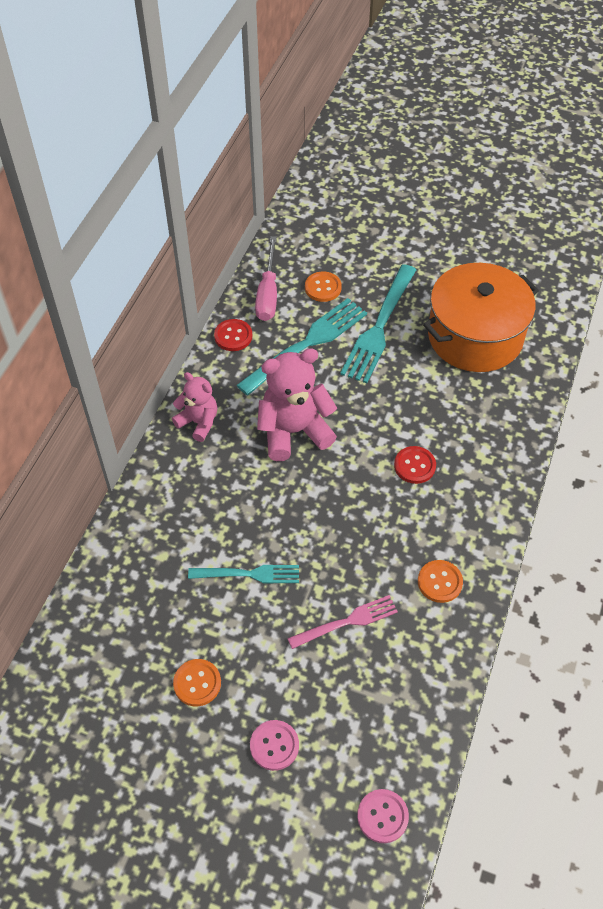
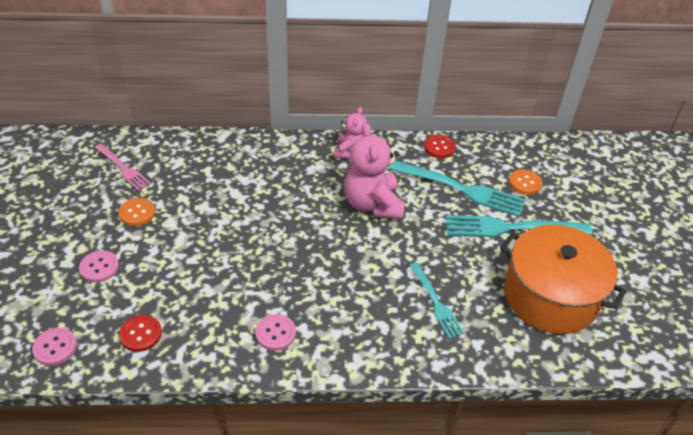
camera: 65 degrees right, 10 degrees down
turquoise fork [188,565,299,583] -> turquoise fork moved to [409,262,465,339]
pink screwdriver [255,236,277,321] -> none
pink teddy bear [257,348,337,461] -> pink teddy bear turned 150 degrees counterclockwise [344,123,404,219]
pink fork [287,595,398,649] -> pink fork moved to [95,144,151,191]
red button [394,446,436,484] -> red button moved to [119,315,162,352]
orange button [418,560,463,603] -> pink button [256,314,296,351]

